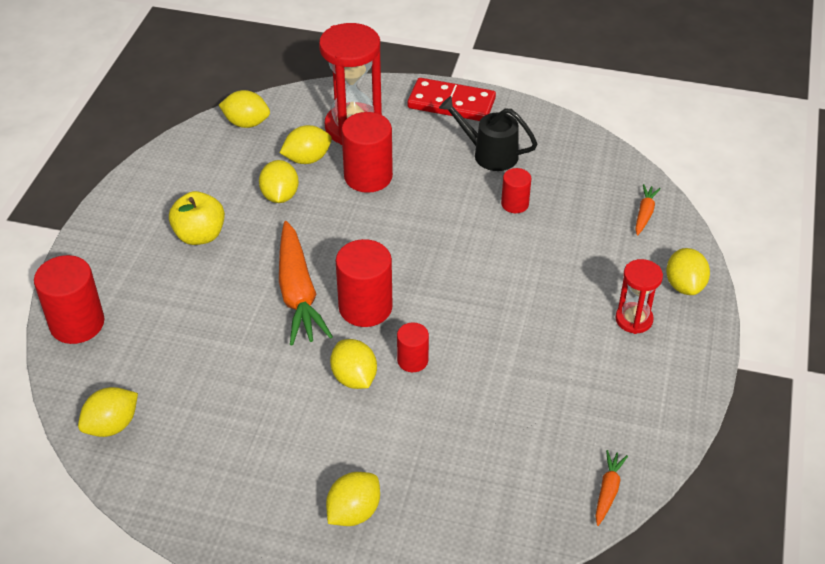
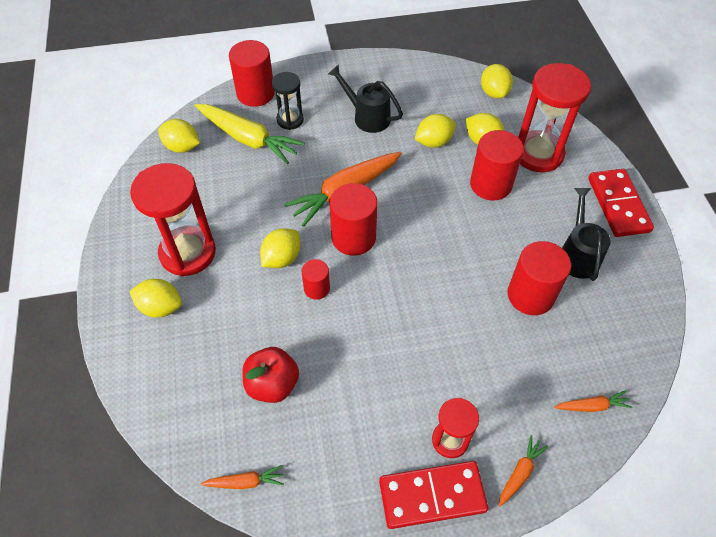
camera: 65 degrees right, 10 degrees up
yellow apple [169,191,225,245] -> black watering can [328,65,403,133]
red cylinder [501,168,531,213] -> red cylinder [508,241,571,315], size x1.79
yellow lemon [666,248,710,295] -> orange carrot [499,435,548,507]
none -> red hourglass [130,163,216,277]
none -> yellow carrot [195,104,305,164]
none -> red apple [243,347,299,403]
none -> black hourglass [271,72,304,130]
none -> red domino [379,461,488,529]

